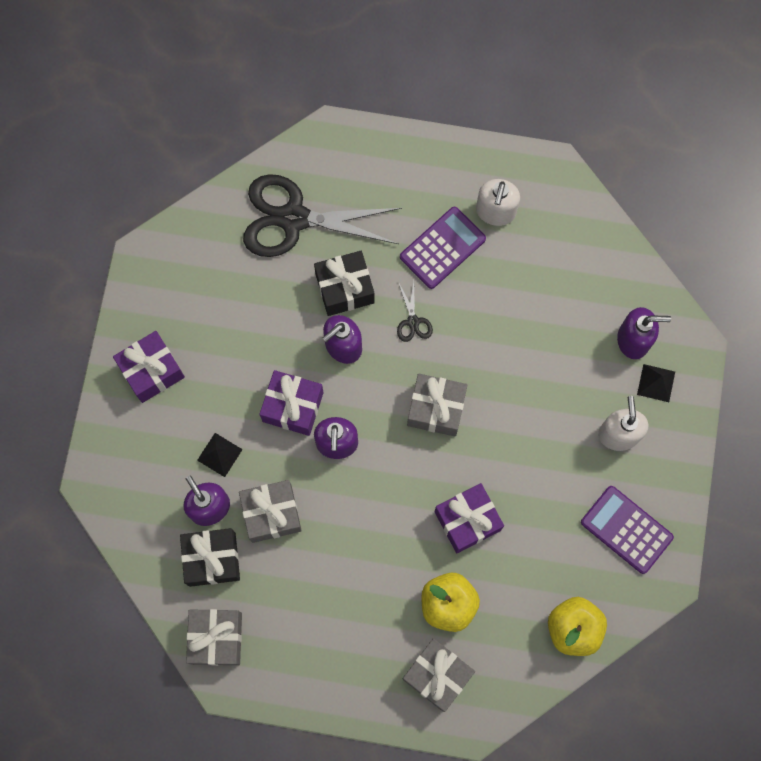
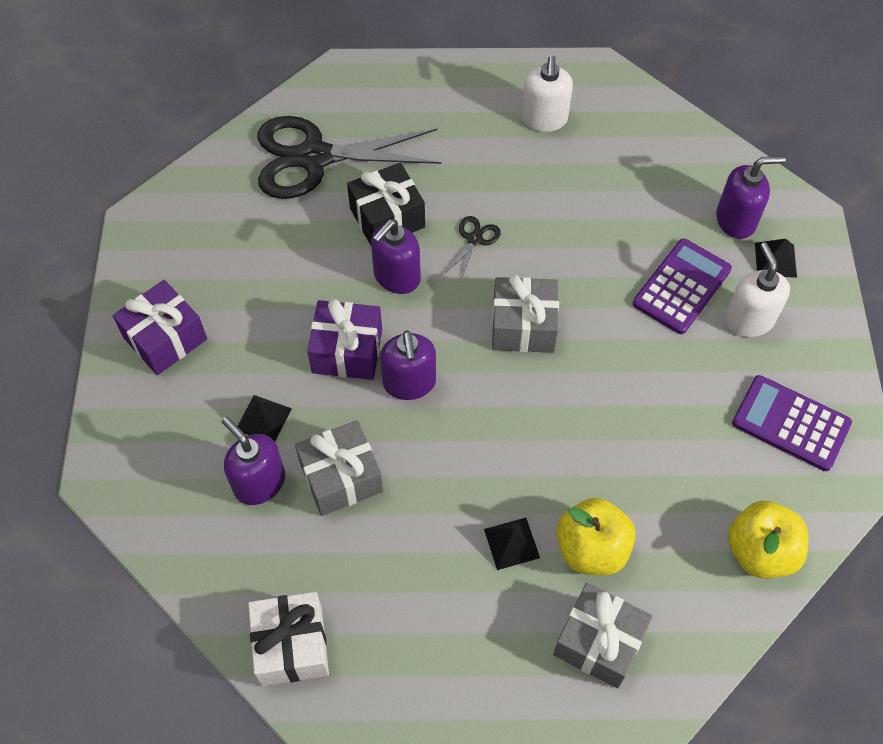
camera: 10 degrees left, 15 degrees down
black gift [180,528,240,587] -> none
grey gift [186,609,242,666] -> white gift [248,592,329,686]
black scissors [397,282,433,342] -> black scissors turned 135 degrees counterclockwise [443,216,501,281]
purple calculator [400,207,486,289] -> purple calculator moved to [633,238,732,334]
purple gift [434,483,504,553] -> none
none -> black pyramid [484,518,540,570]

